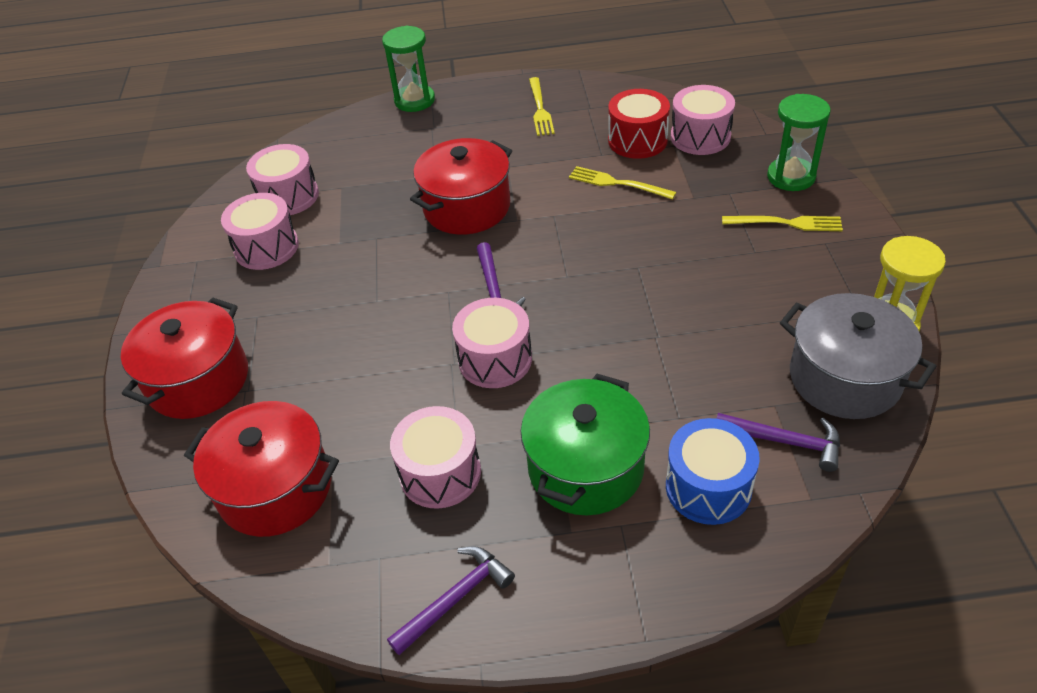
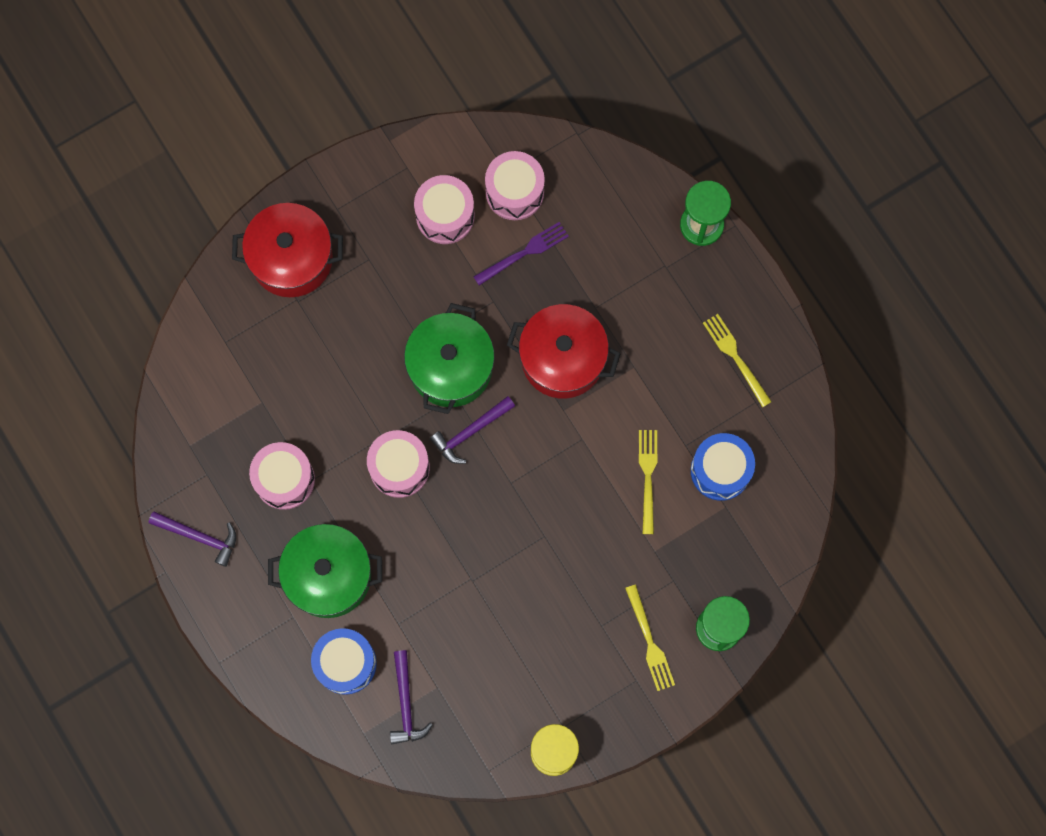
camera: 60 degrees right, 30 degrees up
red pot [184,401,339,537] -> none
yellow fork [529,77,555,136] -> yellow fork turned 90 degrees clockwise [703,314,772,408]
red drum [608,89,670,159] -> blue drum [691,433,755,501]
pink drum [671,85,735,155] -> none
grey pot [780,293,937,419] -> none
none -> green pot [404,303,495,414]
none -> purple fork [473,222,569,285]

